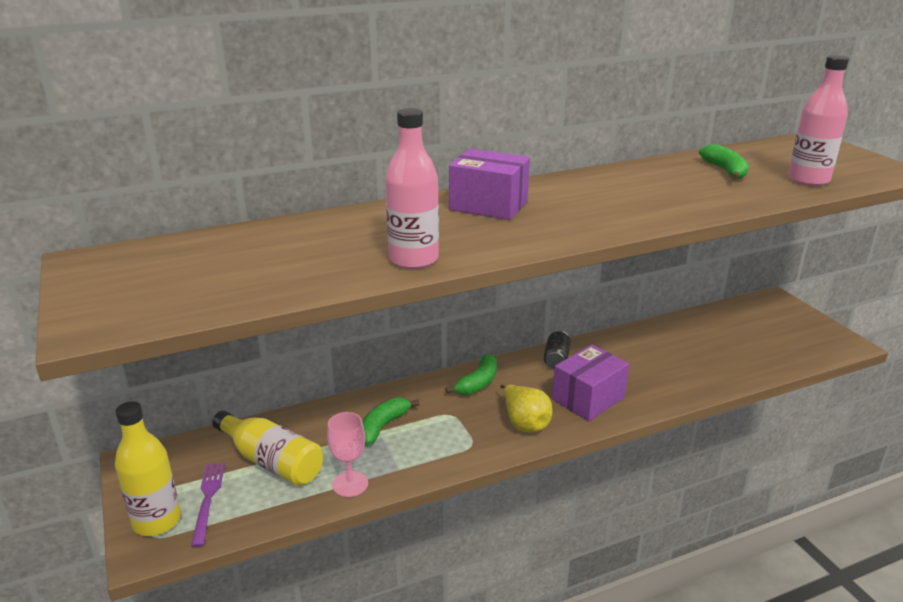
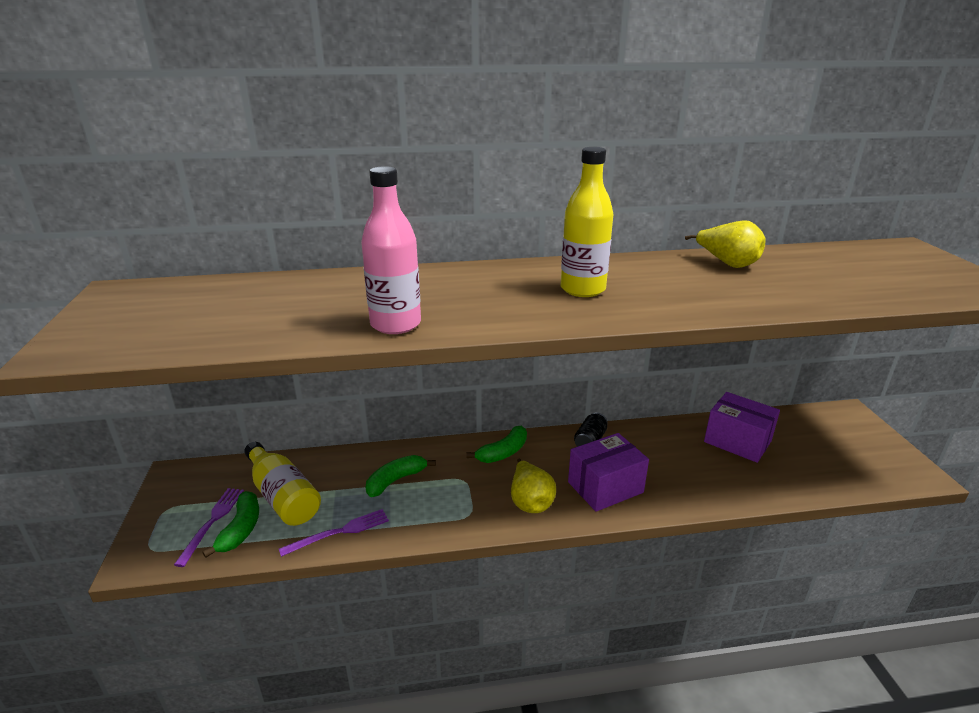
camera: 15 degrees right, 0 degrees up
yellow bottle [115,401,181,536] -> yellow bottle moved to [561,147,614,297]
pink goblet [327,412,368,497] -> purple fork [279,509,389,557]
purple box [449,149,530,220] -> purple box moved to [704,392,780,463]
green banana [699,144,749,180] -> green banana moved to [203,491,259,558]
pink bottle [788,55,849,186] -> none
none -> yellow pear [685,220,766,268]

